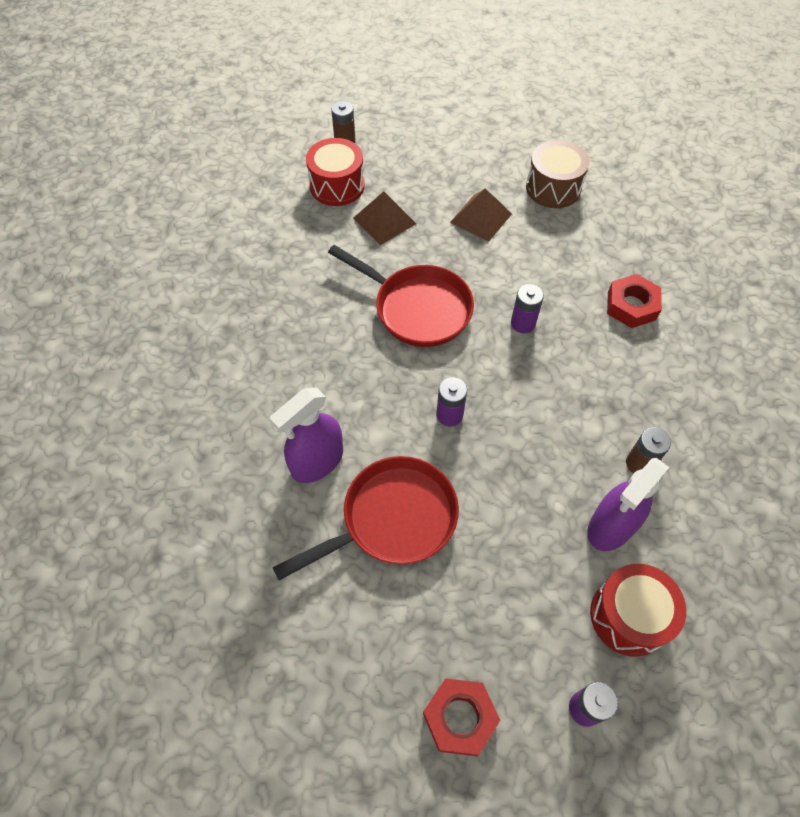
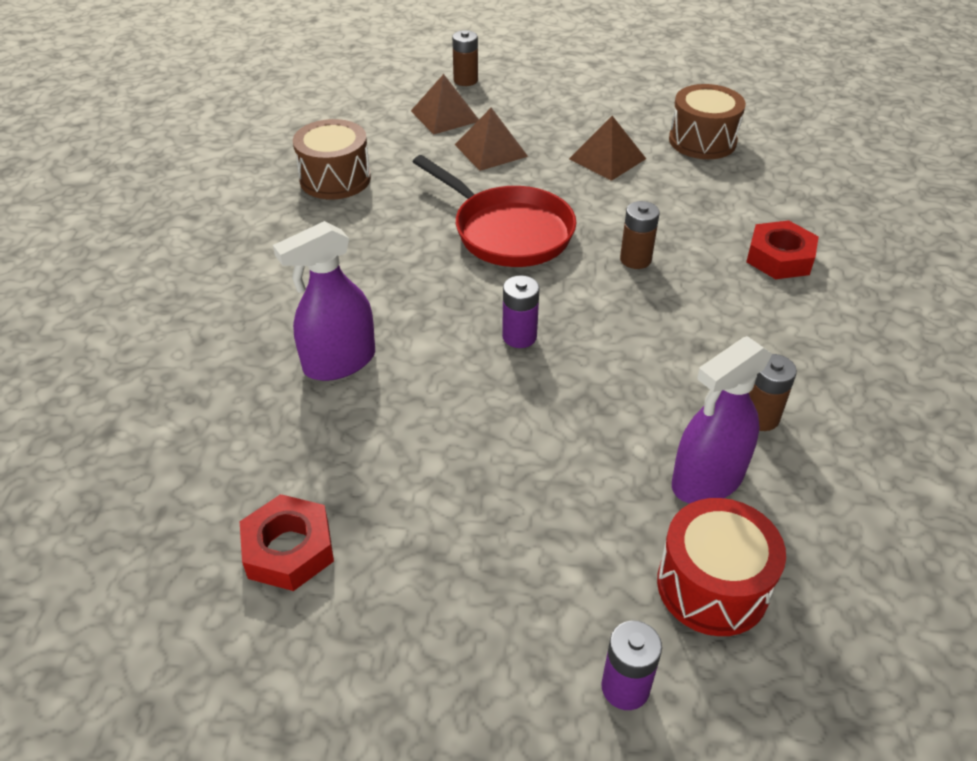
camera: 10 degrees right, 15 degrees down
red pan [273,456,459,580] -> none
red drum [306,138,365,206] -> brown pyramid [411,74,479,134]
red nut [423,678,500,756] -> red nut moved to [240,494,334,591]
purple battery [511,284,544,333] -> brown battery [620,201,660,269]
none -> brown drum [293,119,371,200]

